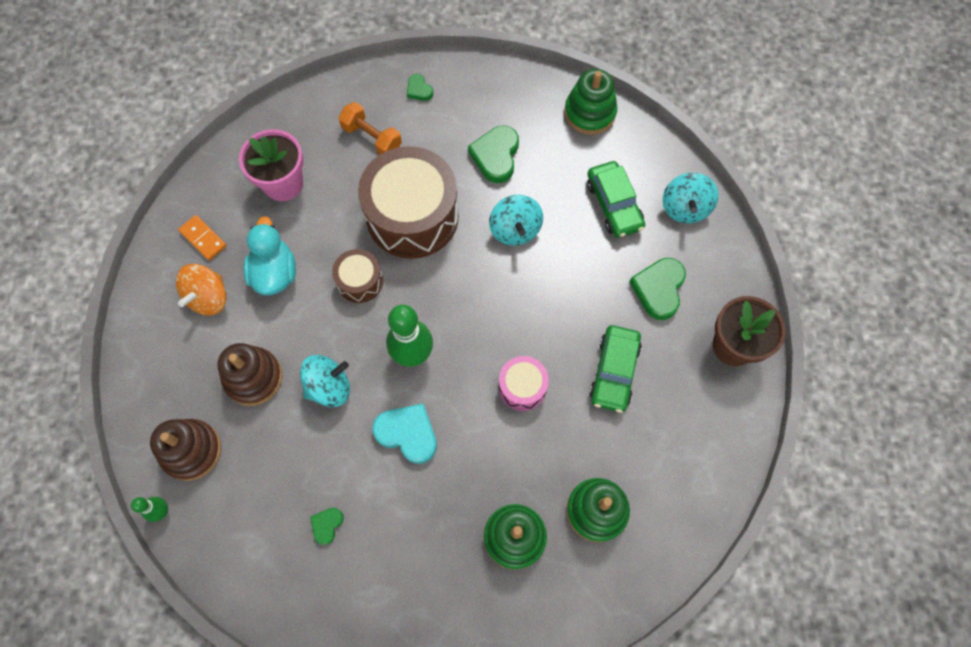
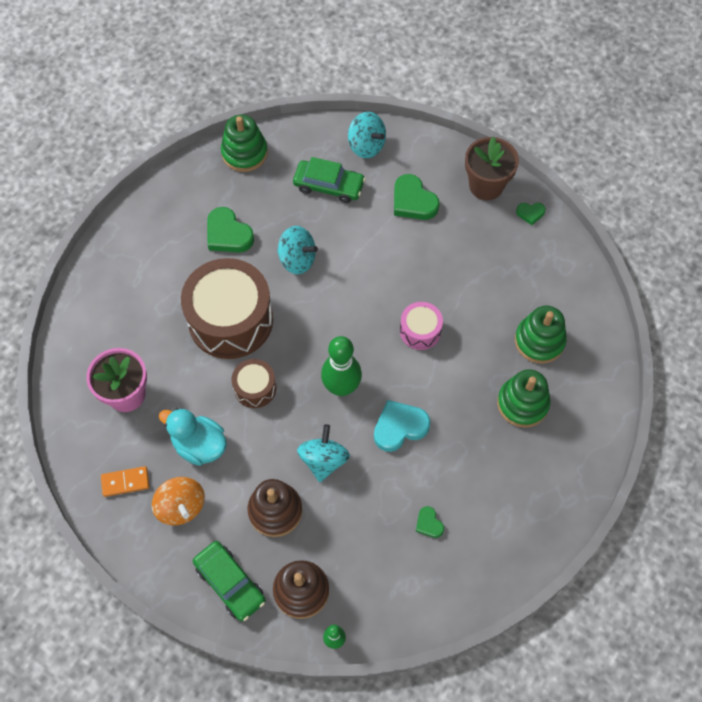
camera: 55 degrees left, 5 degrees down
orange dumbbell [338,102,402,155] -> none
green heart [407,74,433,101] -> green heart moved to [516,203,546,225]
green car [589,325,642,413] -> green car moved to [193,541,266,621]

